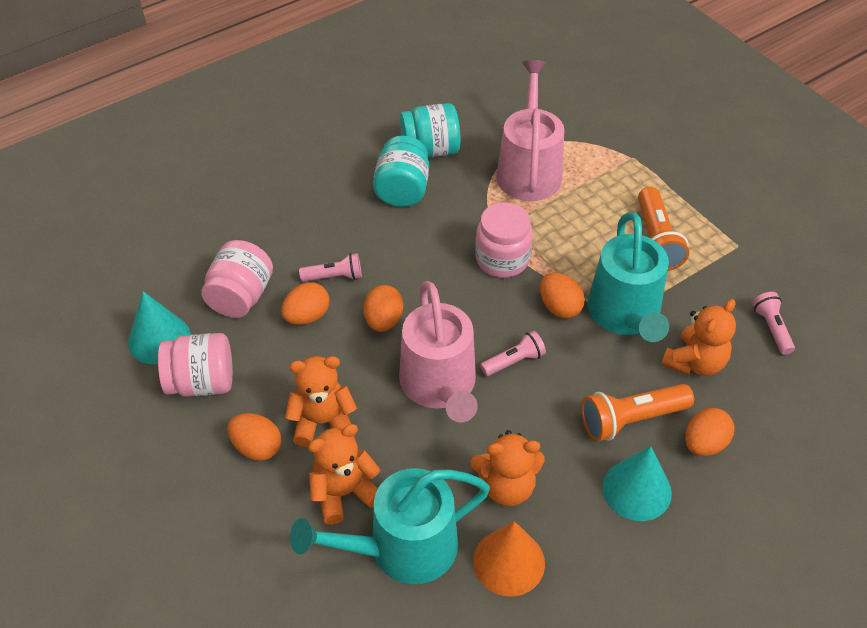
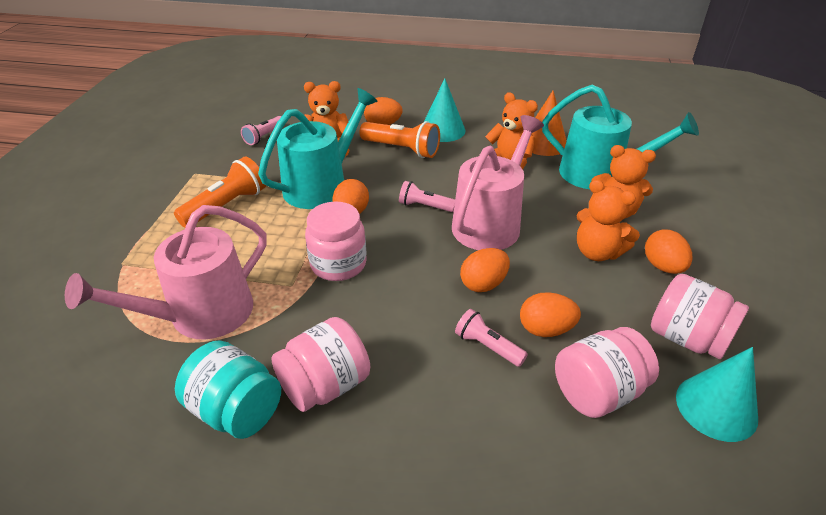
camera: 135 degrees left, 10 degrees down
turquoise jar [373,136,429,207] -> pink jar [271,317,370,412]

